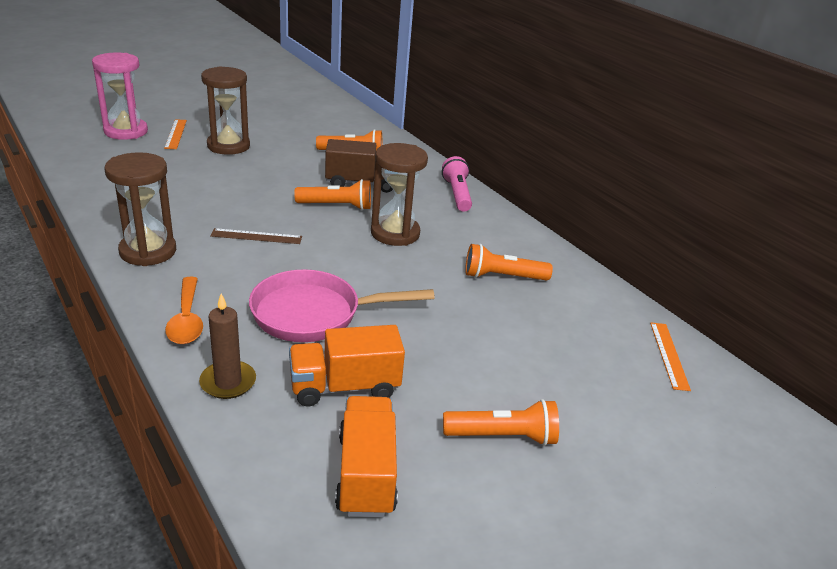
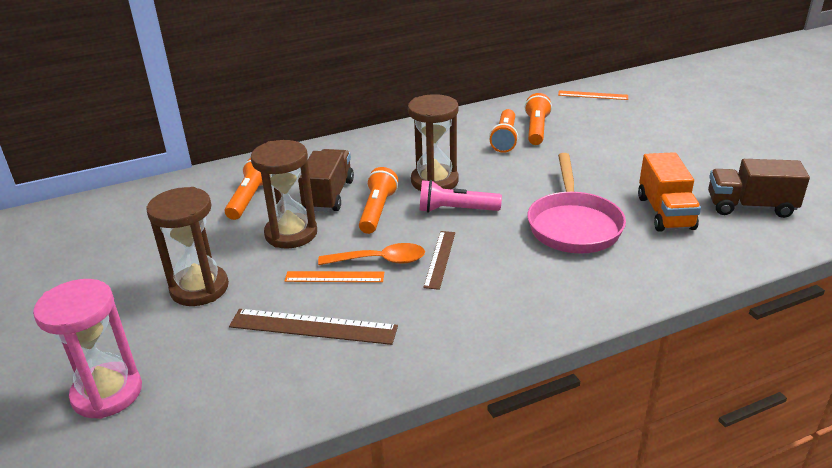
camera: 75 degrees left, 0 degrees up
brown hourglass [104,152,176,266] -> brown hourglass moved to [251,140,317,249]
orange ruler [164,119,187,149] -> orange ruler moved to [285,271,384,282]
orange spoon [165,277,203,344] -> orange spoon moved to [318,243,425,265]
brown candle [199,294,256,399] -> none
orange truck [335,396,398,517] -> brown truck [708,159,810,218]
pink flashlight [442,156,472,212] -> pink flashlight moved to [419,180,502,213]
orange flashlight [443,399,559,446] -> orange flashlight moved to [525,93,552,145]
none -> brown ruler [229,309,398,345]

